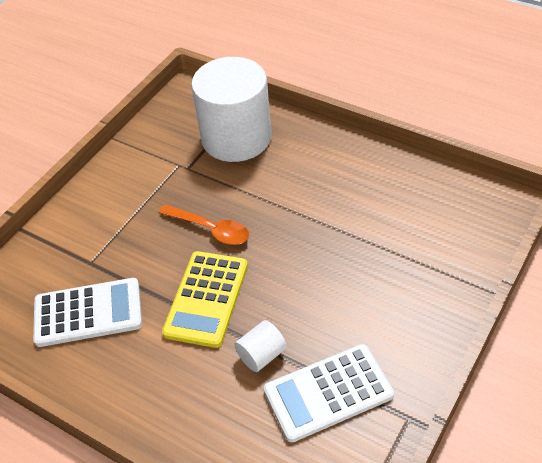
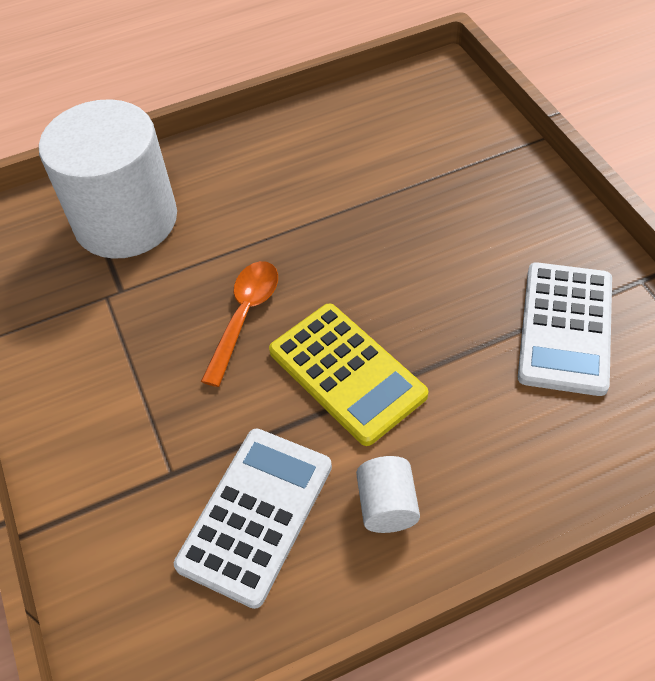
camera: 55 degrees left, 5 degrees up
orange spoon [159,204,249,245] -> orange spoon turned 45 degrees counterclockwise [201,261,278,387]
white cylinder [234,320,287,372] -> white cylinder moved to [356,456,420,533]

